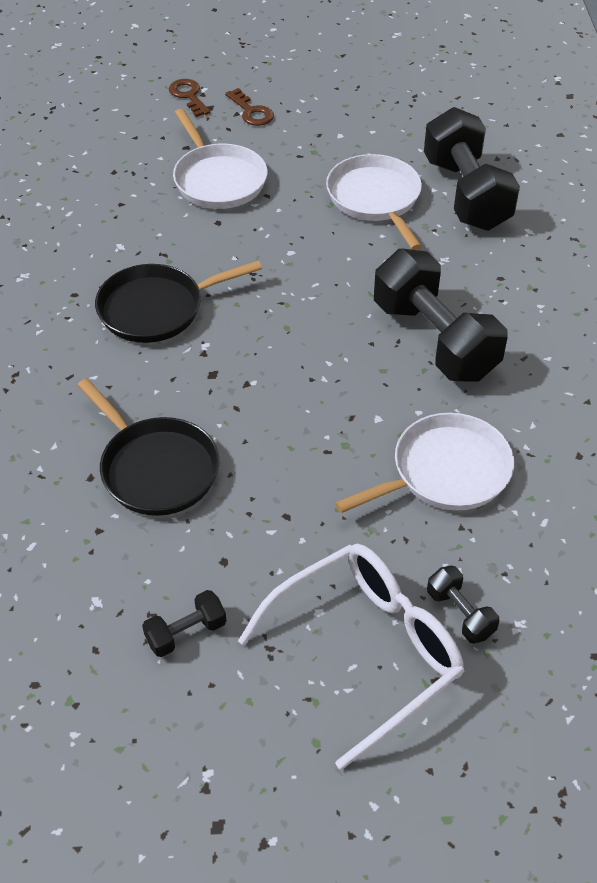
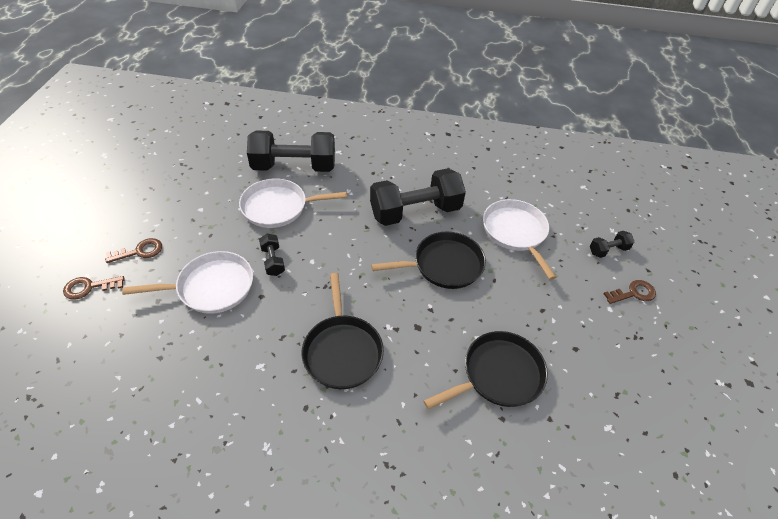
camera: 80 degrees left, 0 degrees up
black dumbbell [142,590,226,657] -> black dumbbell moved to [259,234,285,276]
white glasses [238,544,465,770] -> brown key [603,280,656,304]
none -> black pan [371,232,486,289]

